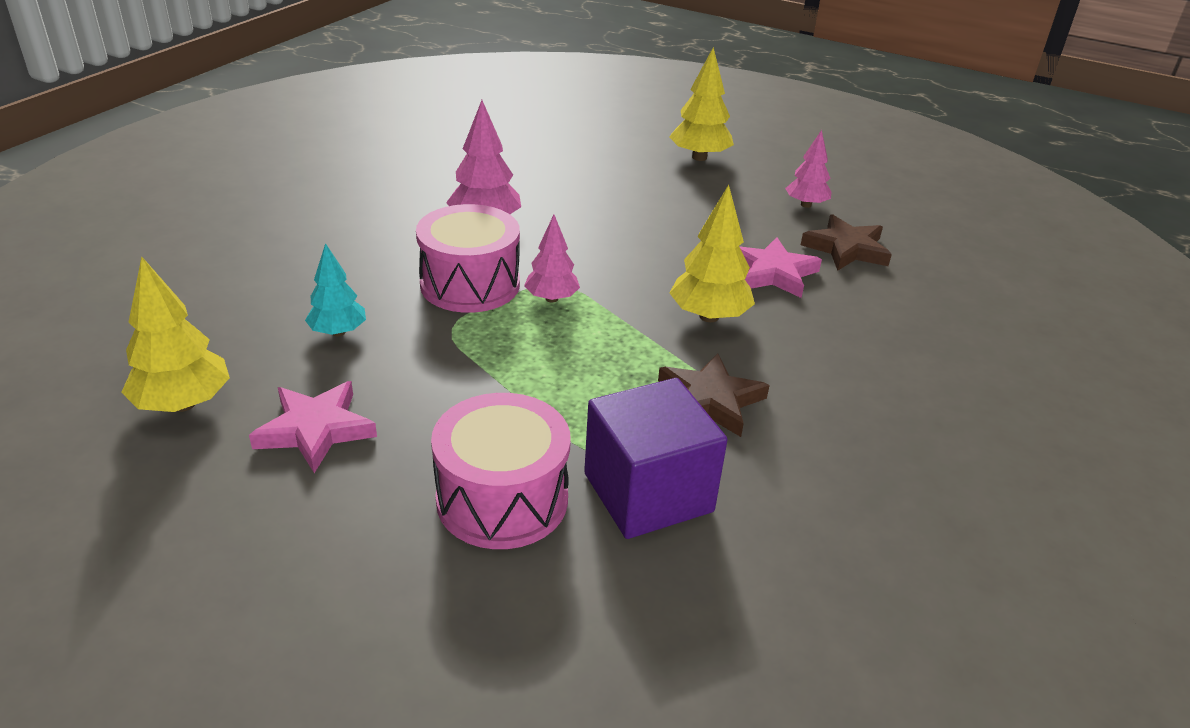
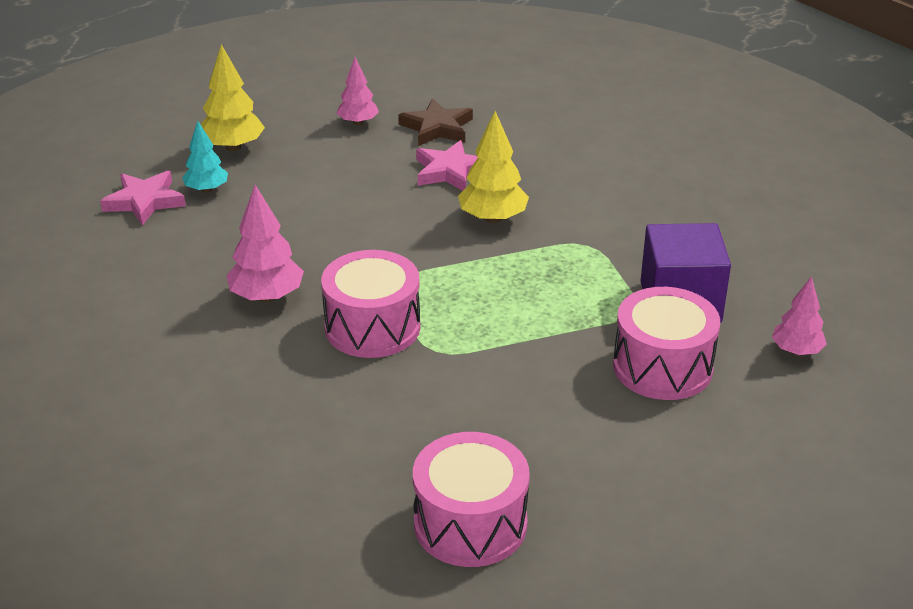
camera: 65 degrees left, 0 degrees up
yellow tree [121,256,230,412] -> pink drum [413,432,530,567]
pink star [249,381,377,473] -> pink star moved to [100,171,186,225]
turquoise tree [305,243,366,336] -> turquoise tree moved to [182,121,228,193]
pink tree [524,215,580,302] -> pink tree moved to [772,276,827,355]
brown star [658,353,770,437] -> none

